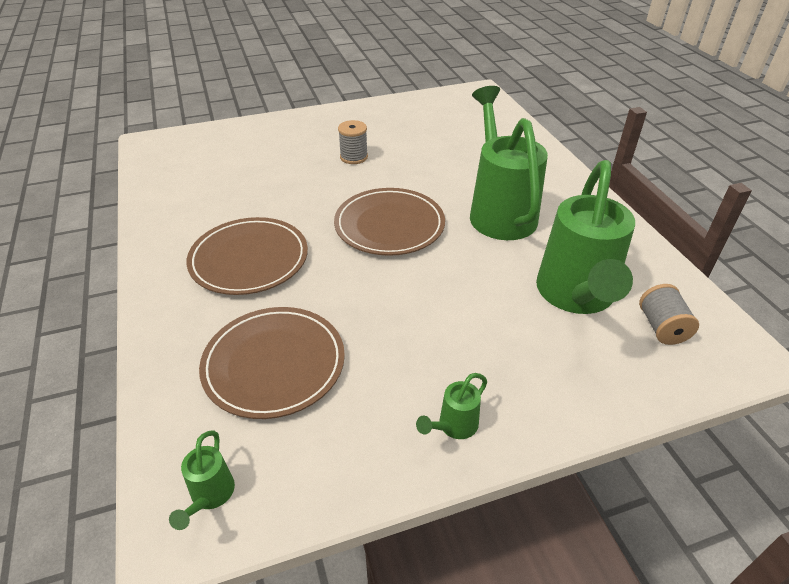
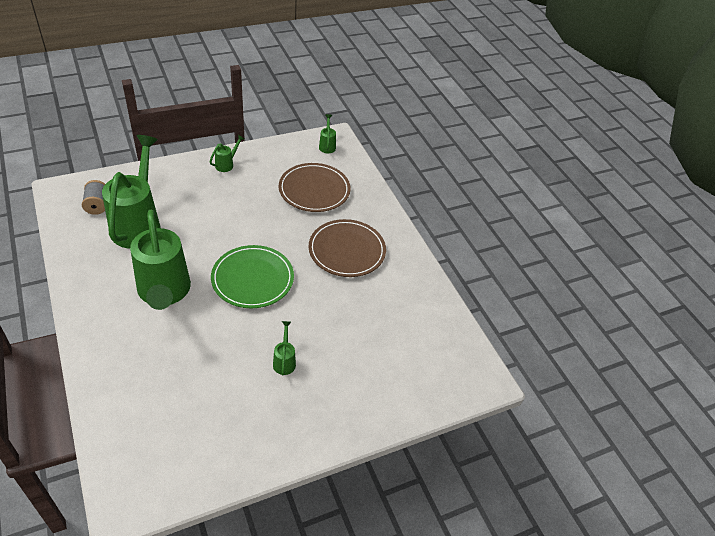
camera: 170 degrees right, 5 degrees up
brown plate [334,188,445,256] -> green plate [211,245,294,308]
grey spool [338,120,368,164] -> green watering can [273,321,296,375]

